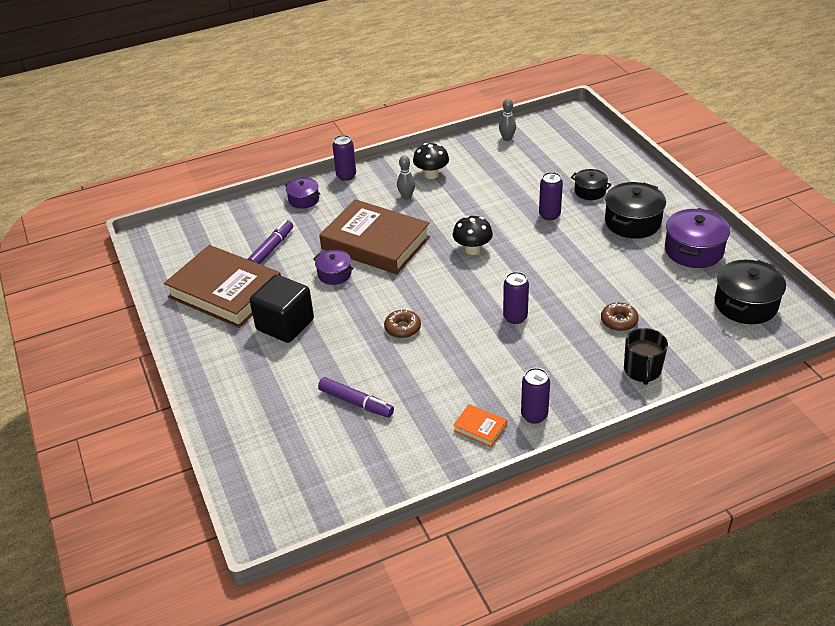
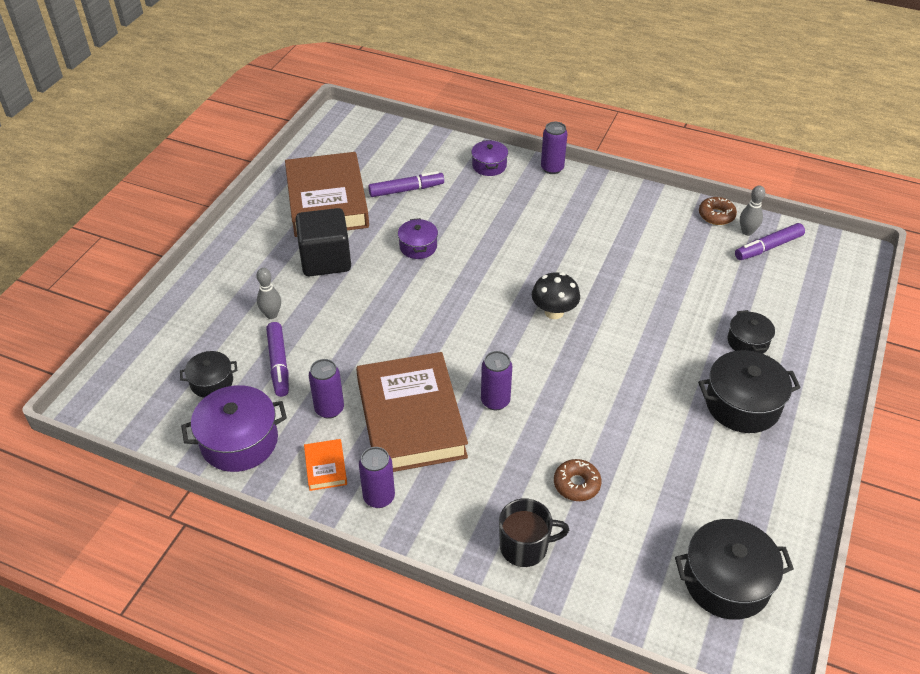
camera: 45 degrees right, 5 degrees up
brown book [319,199,430,274] -> brown book moved to [356,352,468,472]
brown donut [384,310,421,338] -> brown donut moved to [699,197,737,225]
grey bowling pin [397,155,415,200] -> grey bowling pin moved to [256,268,281,319]
black mushroom [413,143,449,179] -> none
purple can [539,172,563,220] -> purple can moved to [309,359,344,419]
black mug [624,328,668,385] -> black mug turned 150 degrees counterclockwise [499,498,569,567]
purple pot [665,208,730,268] -> purple pot moved to [181,385,287,472]
none -> black pot [180,351,237,398]
none -> purple marker [735,223,805,260]

